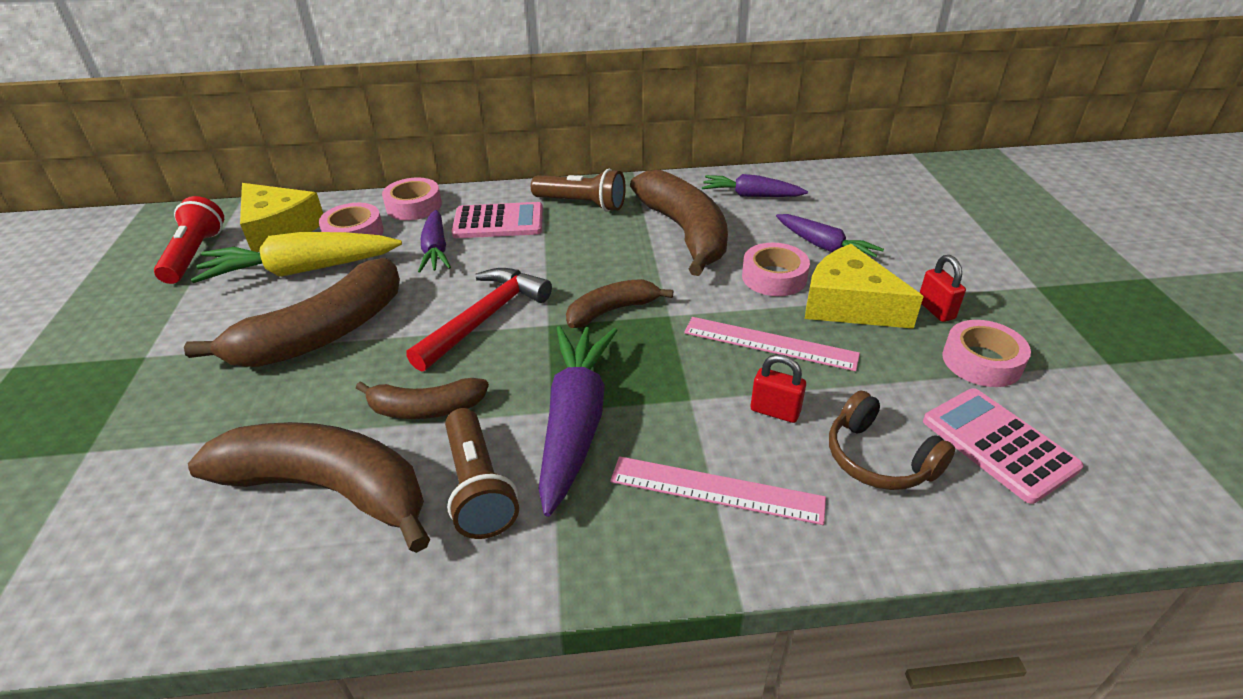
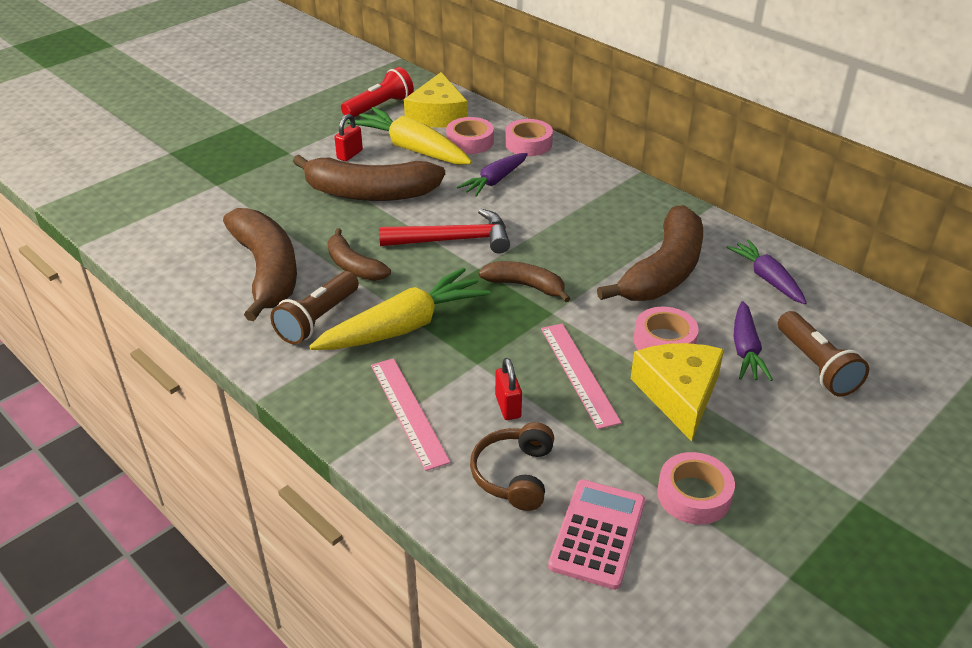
camera: 50 degrees right, 0 degrees up
pink calculator [452,202,543,238] -> none
brown flashlight [531,169,626,212] -> brown flashlight moved to [778,311,869,397]
purple carrot [538,326,618,517] -> yellow carrot [309,268,491,350]
red padlock [920,255,966,322] -> red padlock moved to [334,114,363,161]

